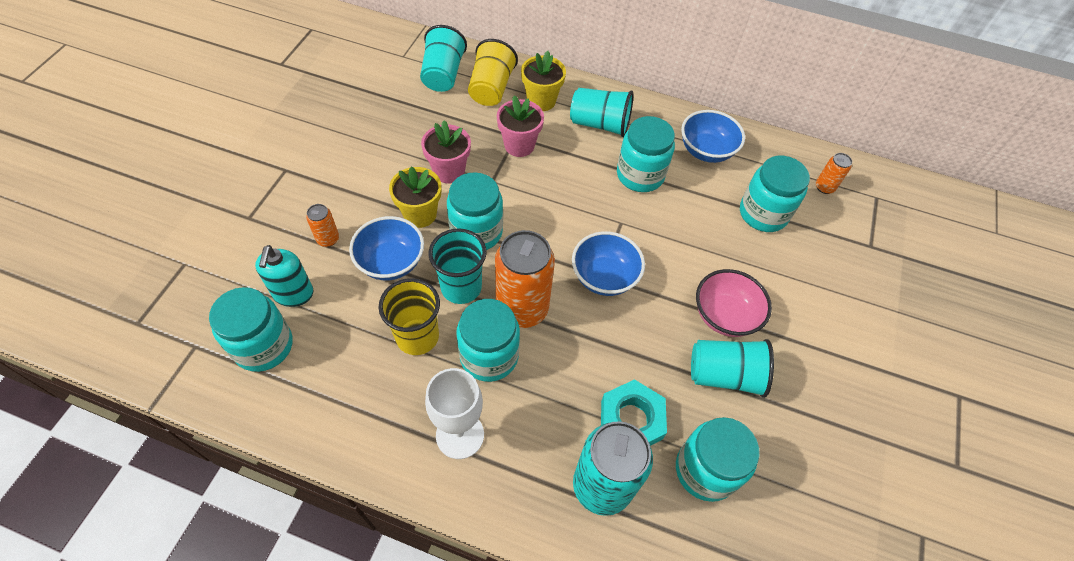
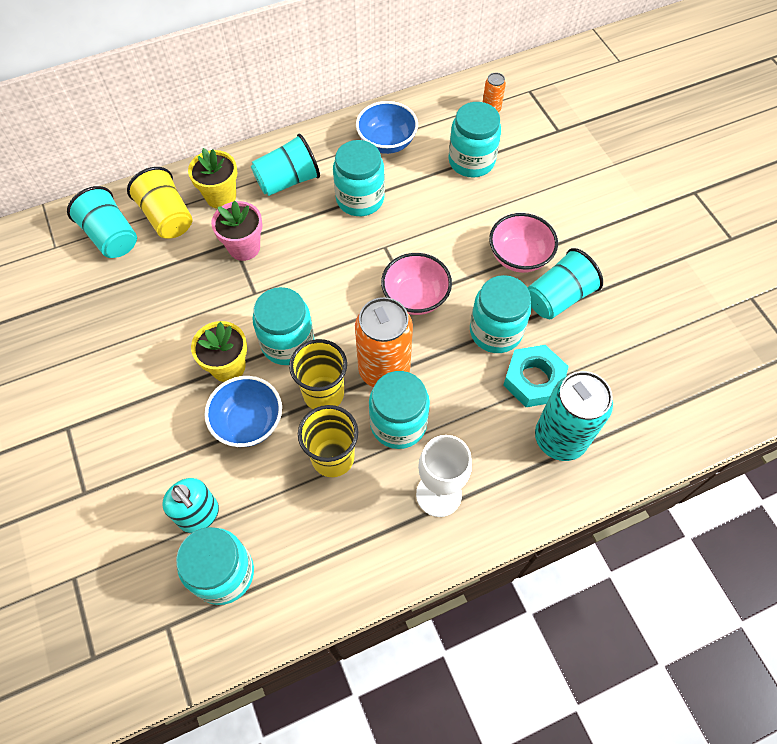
camera: 40 degrees left, 5 degrees up
orange can [306,204,339,247] -> none
pink flower pot [421,120,471,184] -> none
turquoise cup [429,229,487,304] -> yellow cup [289,339,347,409]
blue bowl [572,231,645,296] -> pink bowl [381,253,452,315]
turquoise jar [676,417,760,502] -> turquoise jar moved to [470,275,532,353]

